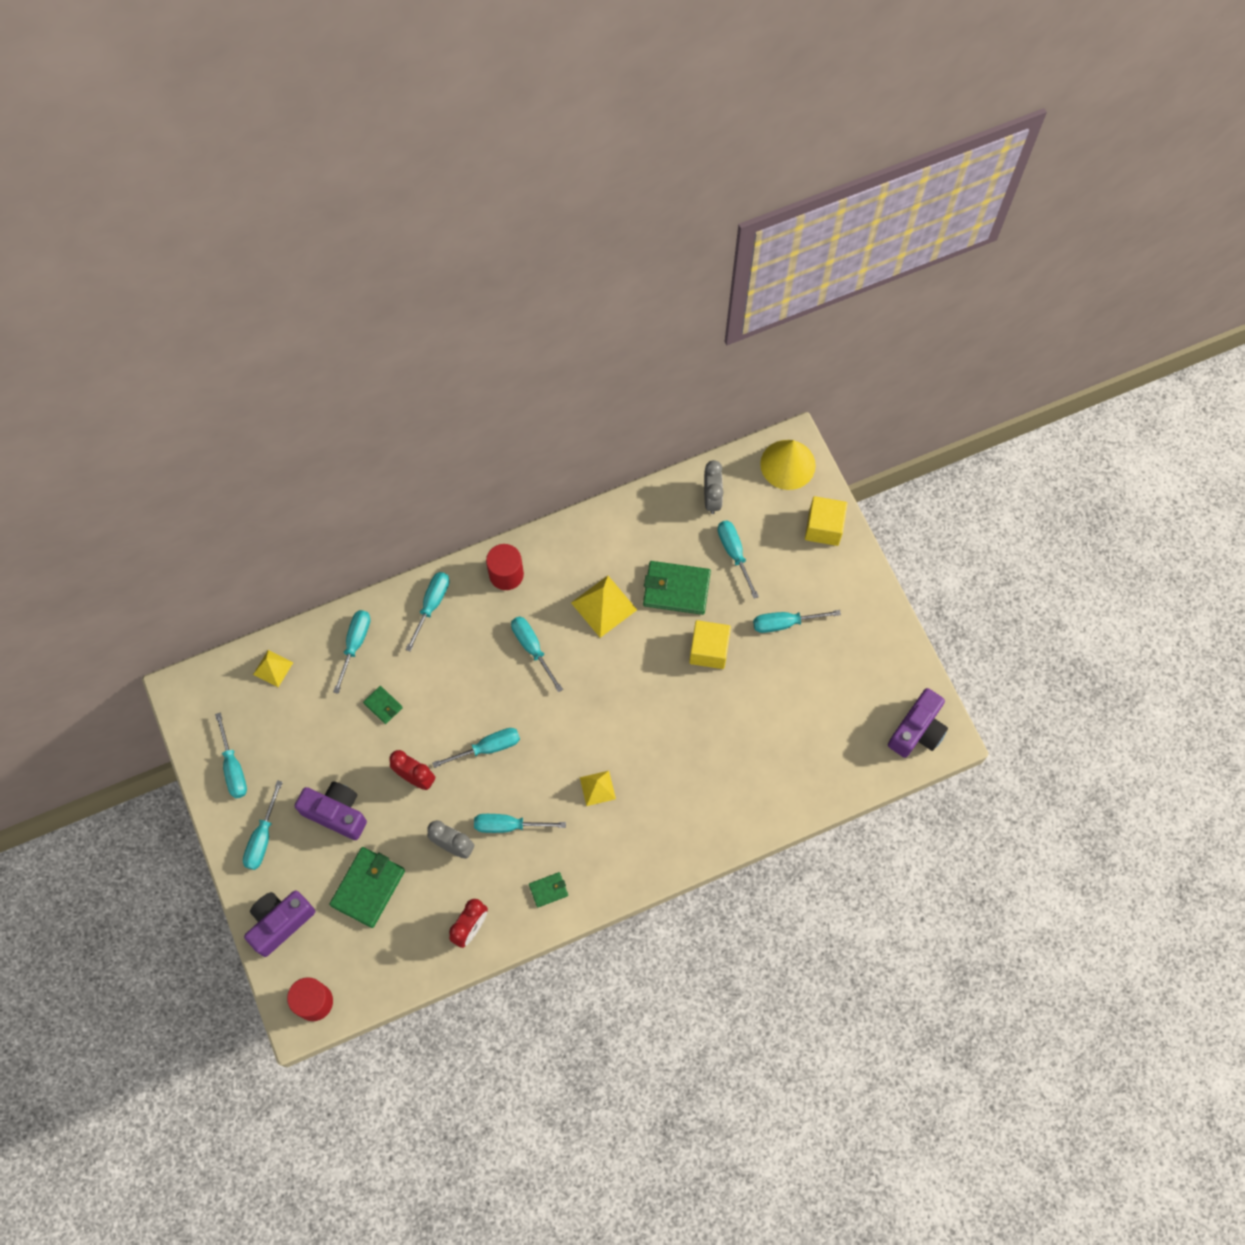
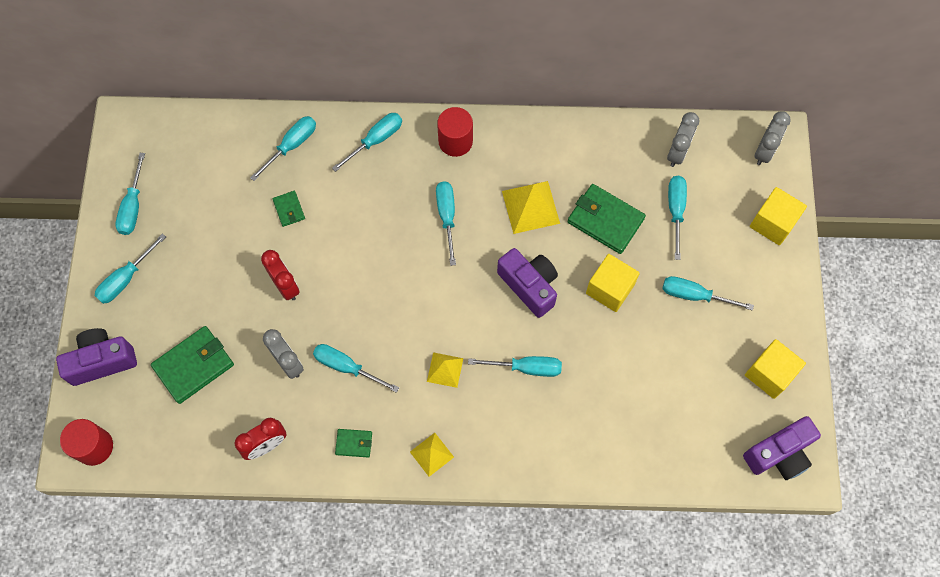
camera: 25 degrees right, 0 degrees up
yellow pyramid [253,650,293,687] -> yellow pyramid moved to [410,433,454,477]
purple camera [295,782,367,840] -> purple camera moved to [497,248,558,318]
turquoise screwdriver [432,728,520,768] -> turquoise screwdriver moved to [468,356,562,377]
yellow cone [760,440,816,490] -> grey clock [755,111,791,165]
none -> yellow cube [745,339,806,399]

